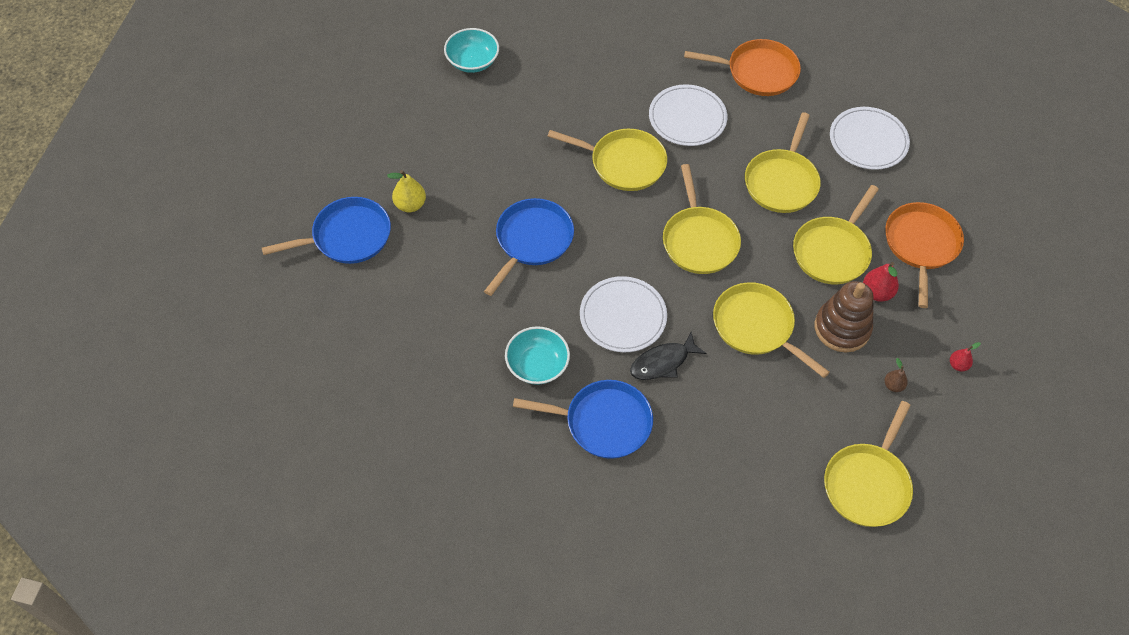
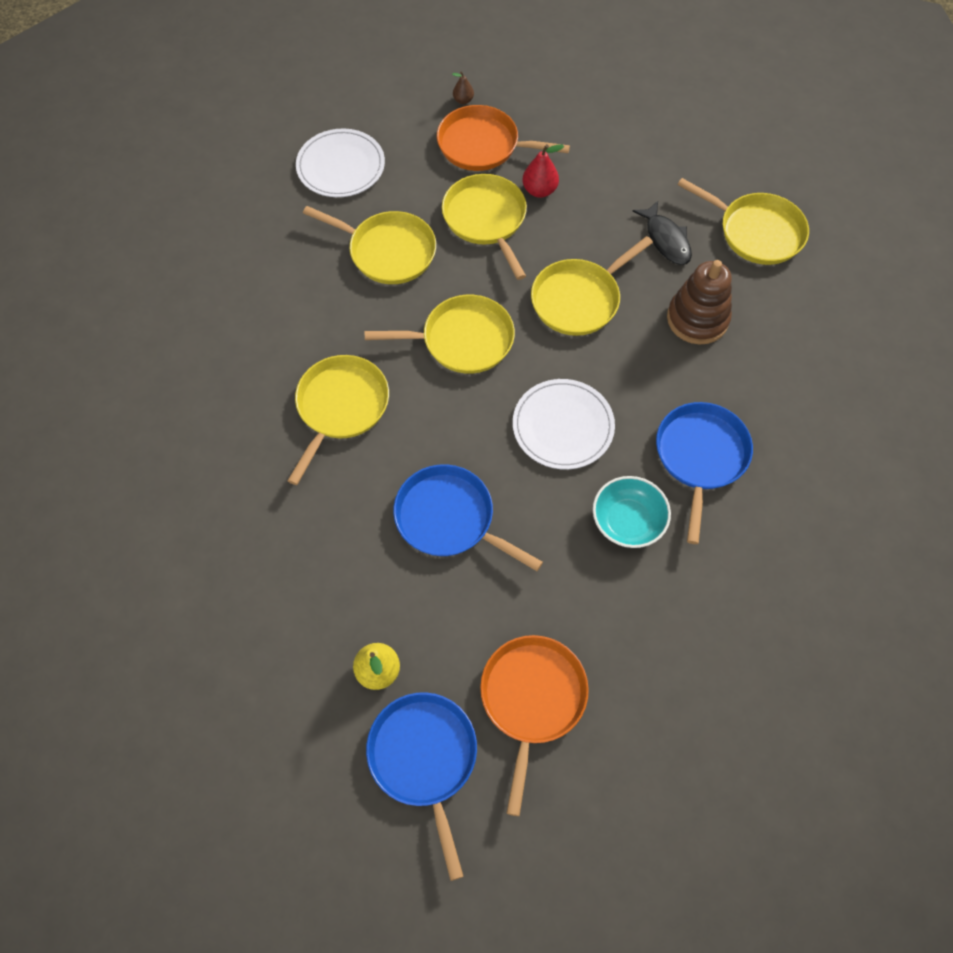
camera: 85 degrees left, 5 degrees up
turquoise bowl [444,28,499,73] -> none
black fish [630,332,706,380] -> black fish moved to [632,201,692,265]
white plate [649,84,728,146] -> none
orange pan [684,39,801,96] -> orange pan moved to [480,635,589,816]
yellow pan [793,185,879,284] -> yellow pan turned 150 degrees counterclockwise [442,174,527,280]
brown stacking toy [815,281,874,352] -> brown stacking toy moved to [667,260,732,344]
brown pear [884,358,908,392] -> brown pear moved to [452,71,474,104]
red pear [950,342,981,371] -> none

